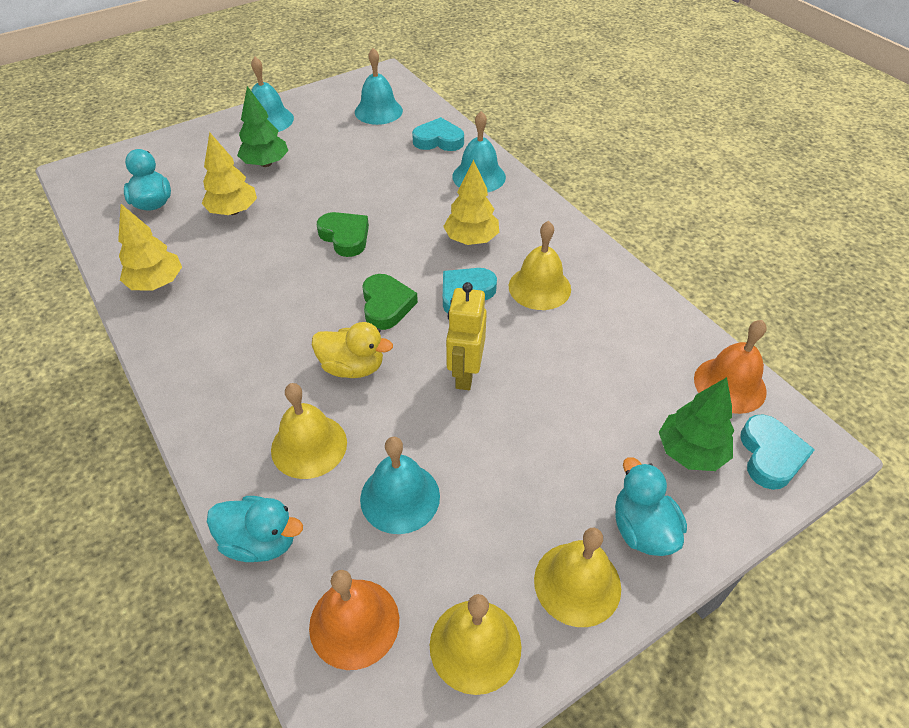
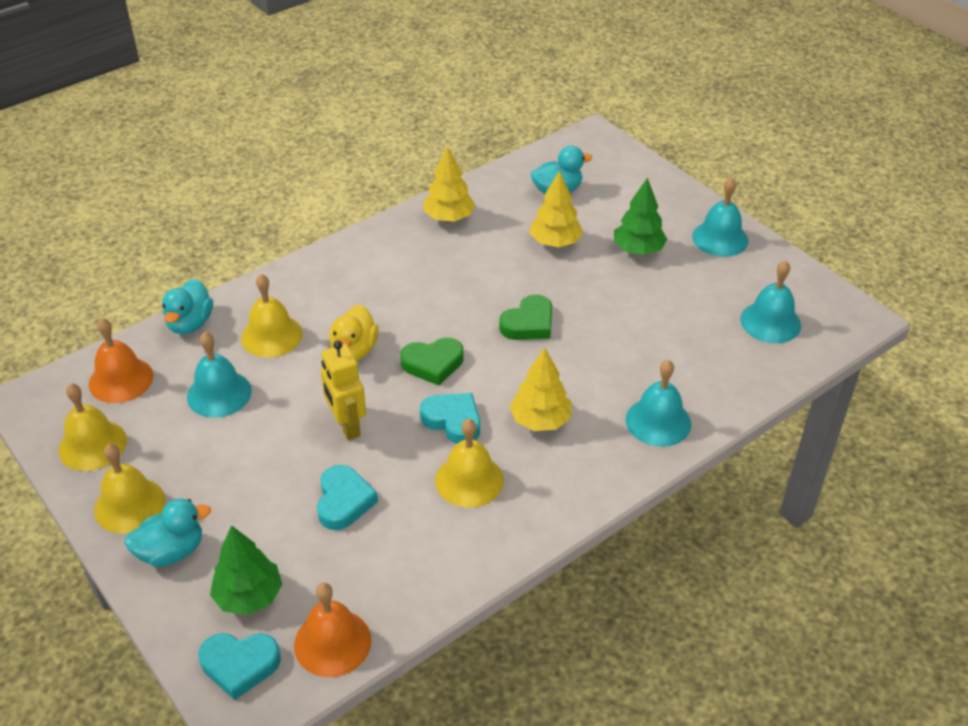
camera: 85 degrees right, 5 degrees down
turquoise heart [412,117,464,151] -> turquoise heart moved to [317,465,378,530]
yellow robot [446,282,487,390] -> yellow robot turned 120 degrees counterclockwise [320,340,366,440]

